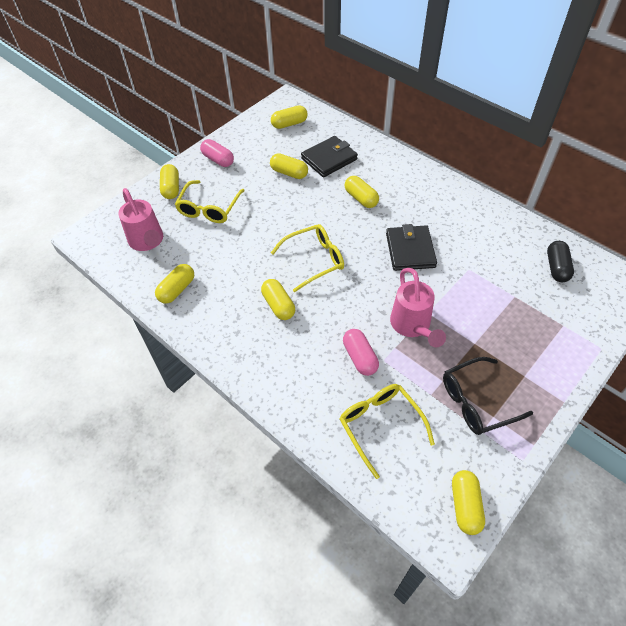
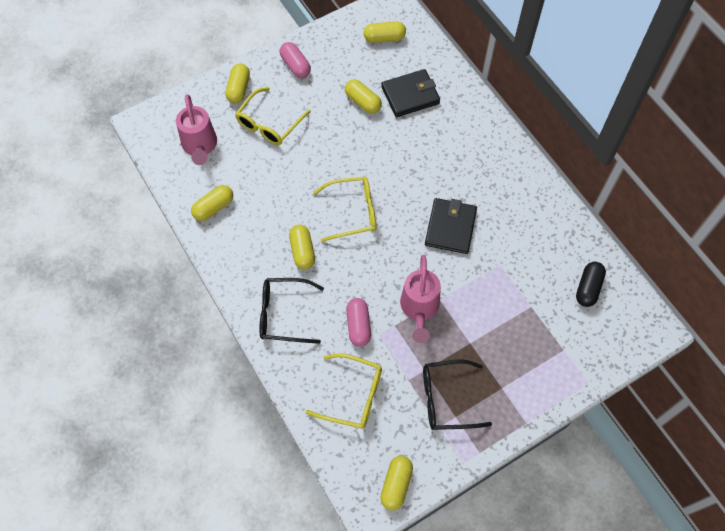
camera: 15 degrees right, 10 degrees up
yellow glasses [339,384,435,479] -> yellow glasses turned 120 degrees clockwise [305,353,382,429]
yellow capsule [344,176,379,208] -> none
none -> black glasses [259,278,324,344]

